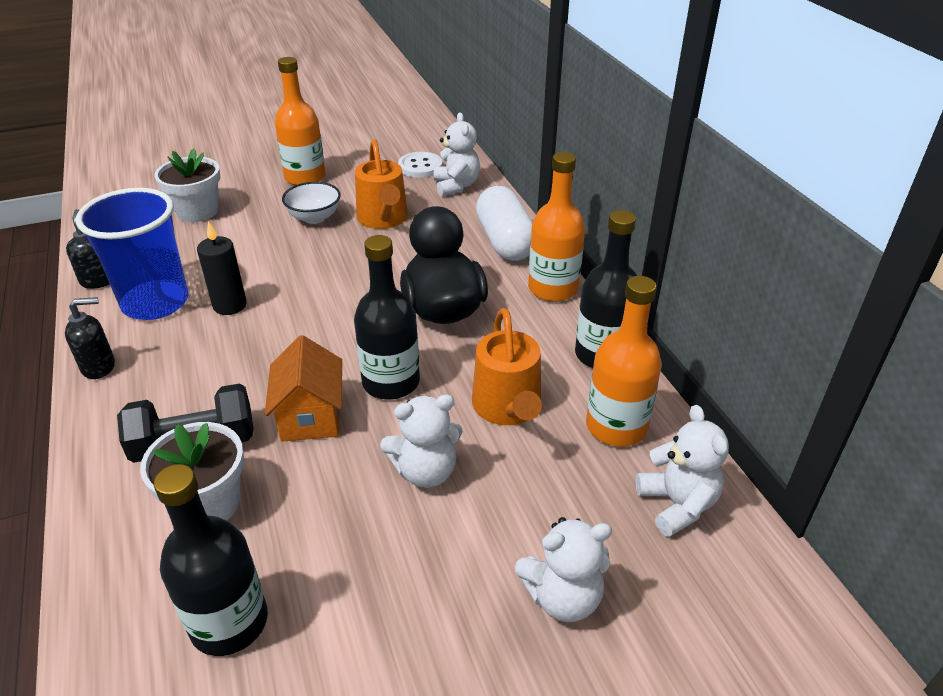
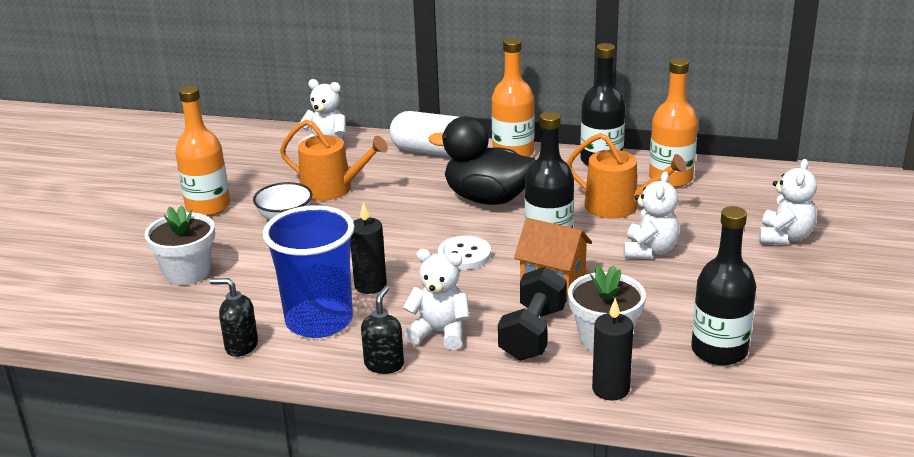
camera: 55 degrees left, 10 degrees down
white button [398,152,442,178] -> white button moved to [438,236,491,270]
white teddy bear [636,405,729,537] -> white teddy bear moved to [403,249,470,350]
none -> black candle [592,298,633,401]

